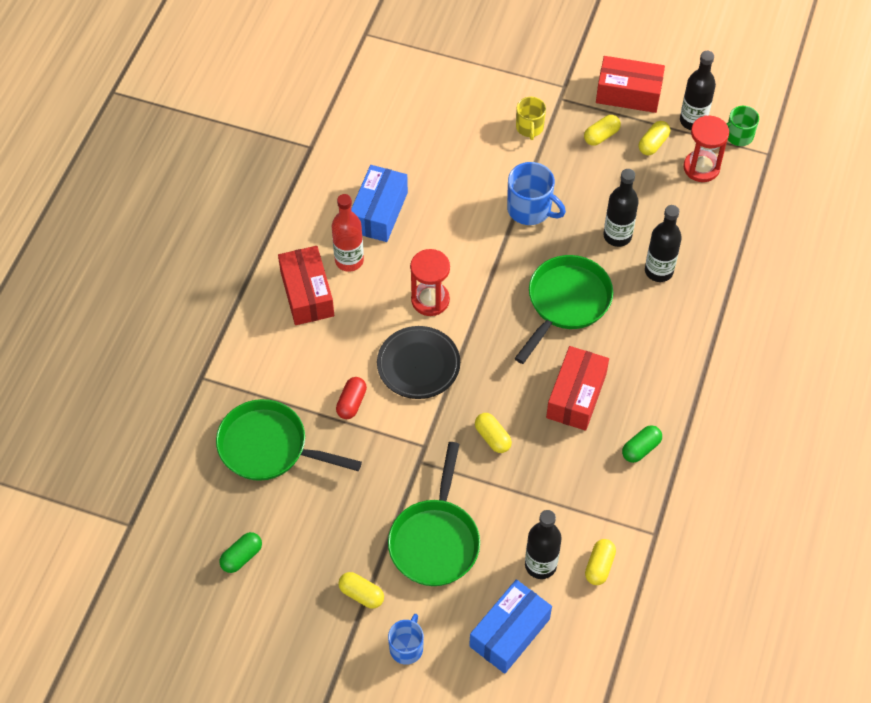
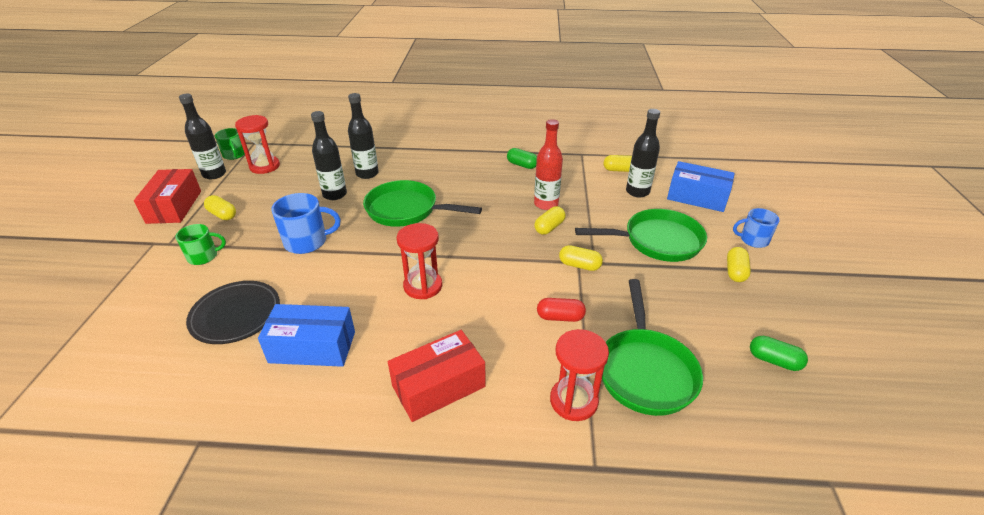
camera: 105 degrees left, 20 degrees down
red bottle [332,194,364,272] -> red bottle moved to [534,119,563,210]
black plate [377,326,460,399] -> black plate moved to [186,281,280,344]
blue mug [507,162,566,225] -> blue mug turned 60 degrees clockwise [271,193,341,254]
yellow mug [516,97,546,140] -> green mug [175,224,226,265]
red box [546,346,609,431] -> none
yellow capsule [639,121,670,155] -> yellow capsule moved to [559,245,603,271]
none -> red hourglass [550,329,609,421]

